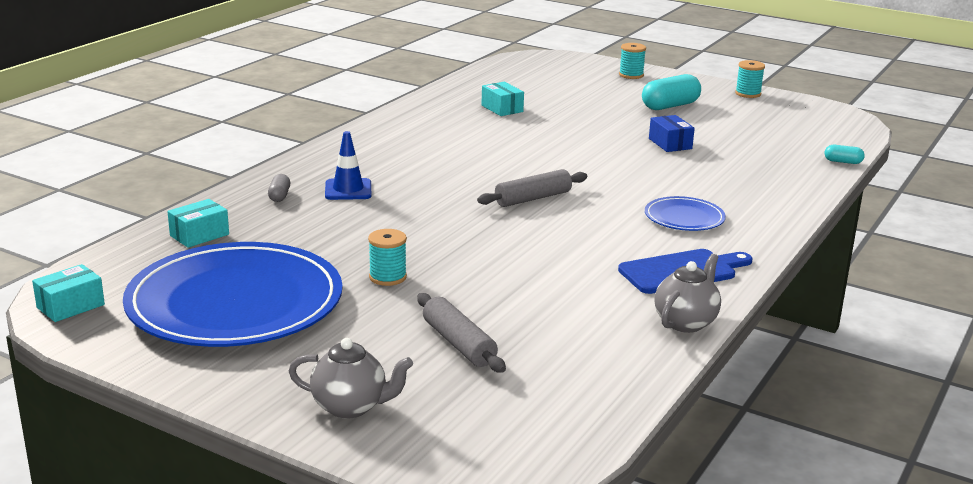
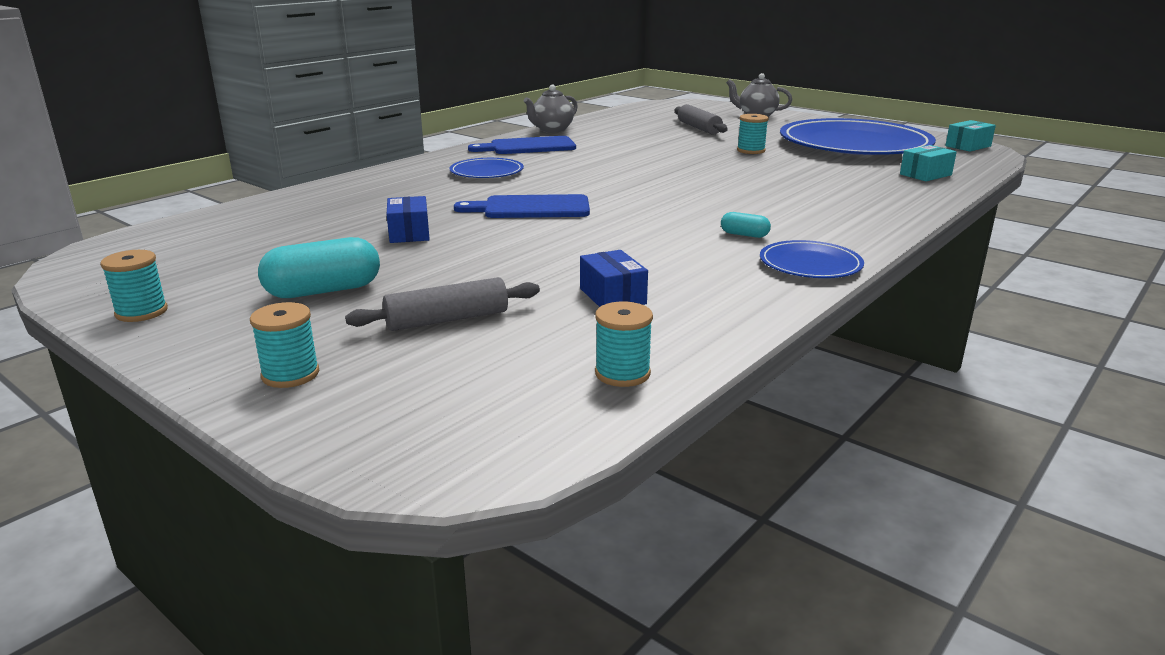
camera: 170 degrees left, 0 degrees up
grey capsule [268,174,290,202] -> none
blue traffic cone [325,131,371,200] -> none
grey rolling pin [477,169,587,207] -> grey rolling pin moved to [345,277,540,331]
turquoise box [482,82,524,116] -> blue box [580,250,648,307]
turquoise capsule [825,145,865,164] -> turquoise capsule moved to [721,212,771,238]
none -> blue cutting board [454,194,590,218]
none -> turquoise spool [595,301,653,387]
none -> blue plate [760,240,864,278]

